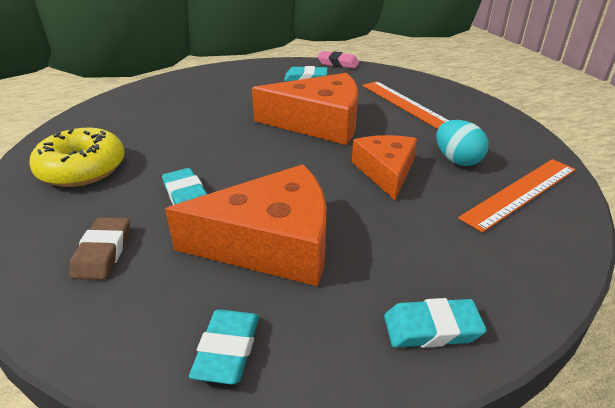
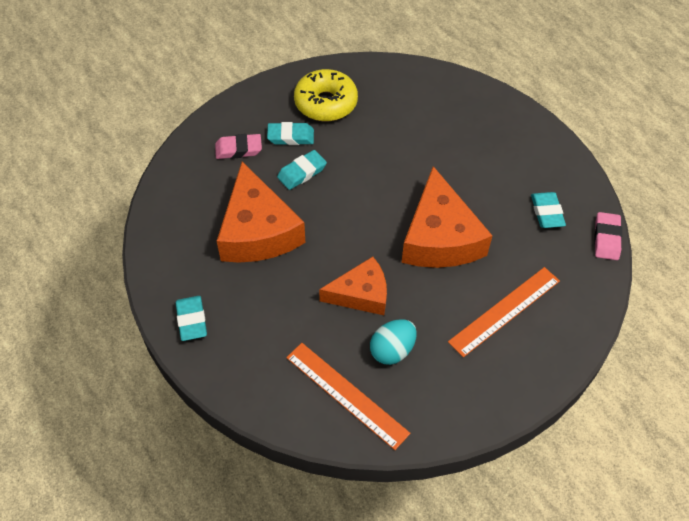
camera: 80 degrees right, 20 degrees up
brown eraser [69,217,130,280] -> pink eraser [215,134,262,159]
turquoise eraser [189,309,259,385] -> turquoise eraser moved to [267,122,314,145]

